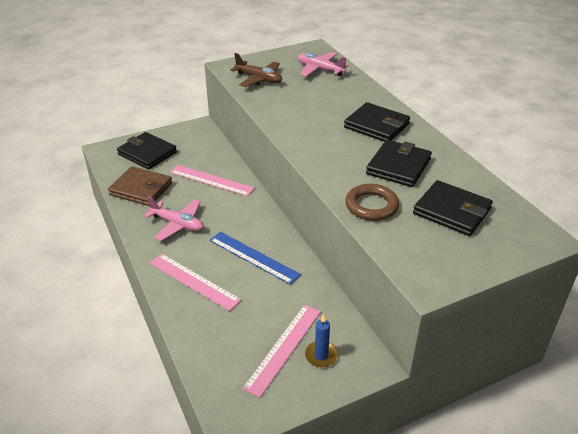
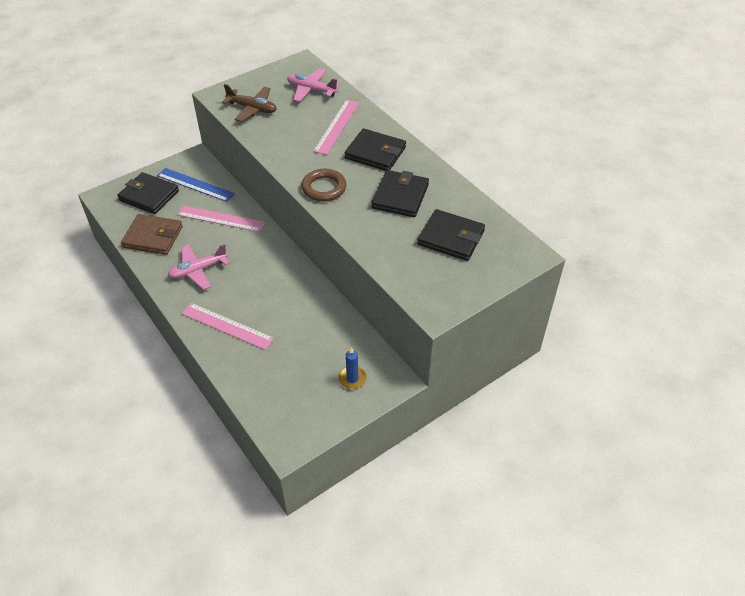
camera: 10 degrees left, 10 degrees up
pink plane [144,196,204,241] -> pink plane turned 135 degrees clockwise [168,244,229,290]
blue ruler [210,232,301,285] -> blue ruler moved to [157,168,235,202]
pink ruler [242,305,321,397] -> pink ruler moved to [313,100,359,155]
brown ring [345,184,399,221] -> brown ring moved to [301,169,346,201]

